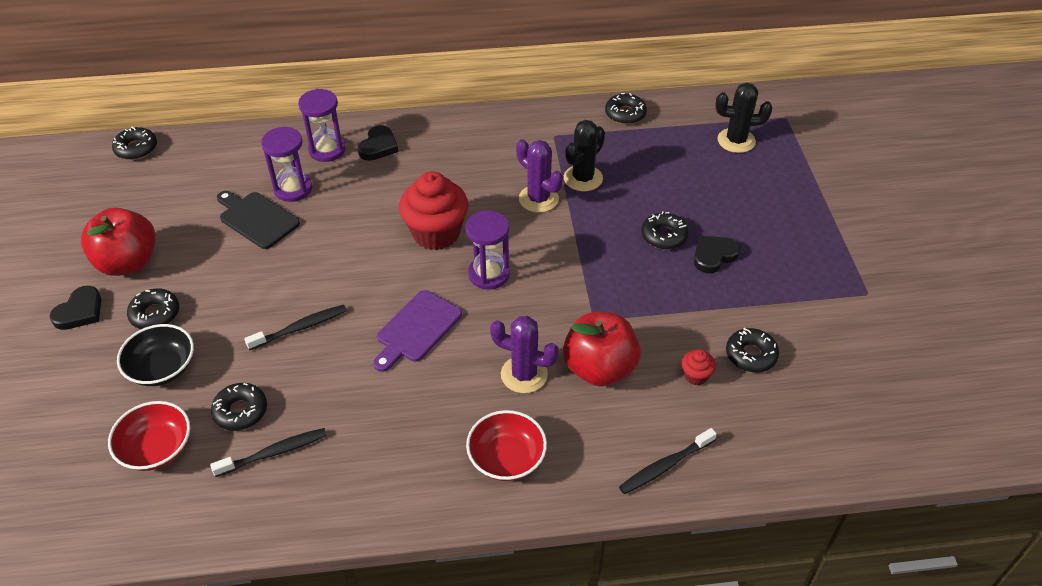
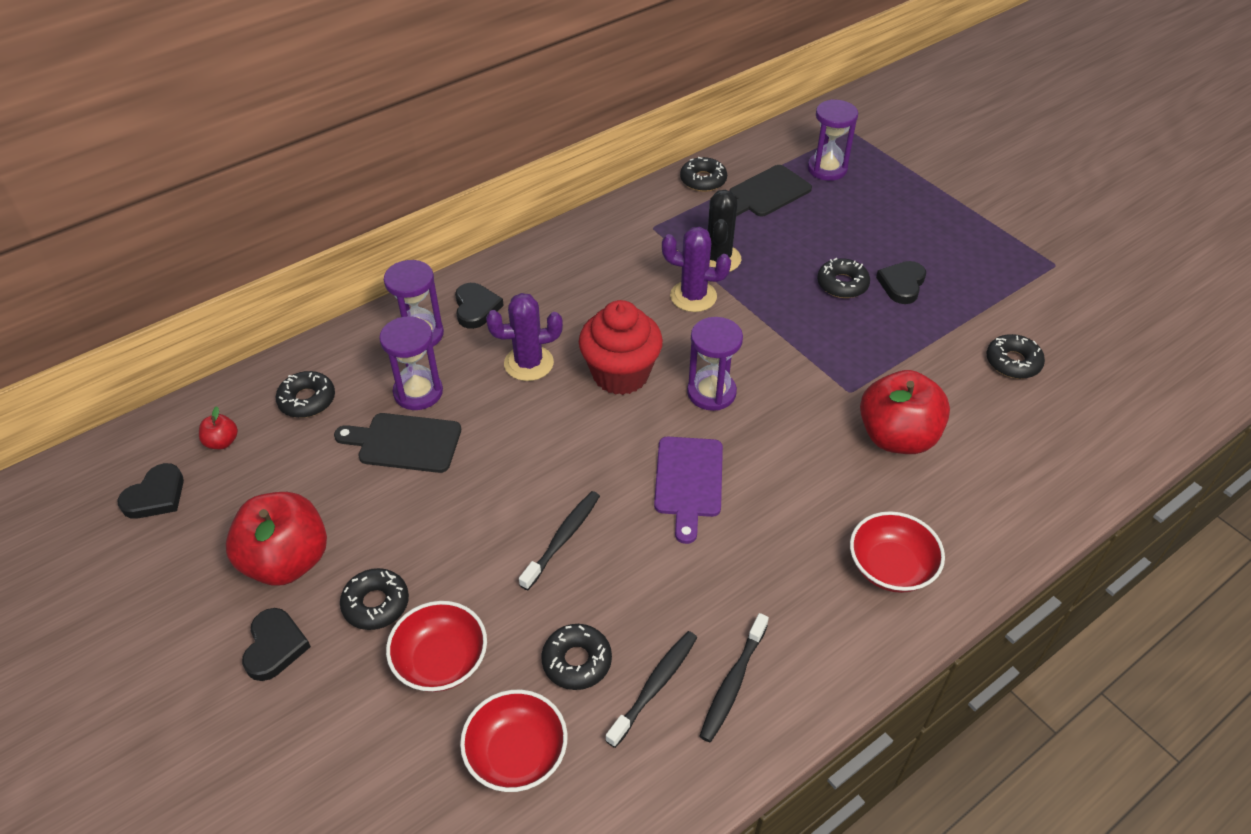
camera: 30 degrees left, 0 degrees up
black donut [112,127,157,160] -> black donut moved to [276,371,335,418]
black bowl [117,324,194,386] -> red bowl [386,601,487,692]
purple cactus [490,316,559,393] -> purple cactus moved to [486,293,563,381]
black toothbrush [619,428,717,494] -> black toothbrush moved to [699,613,769,742]
red cupcake [682,349,716,385] -> none
black cactus [715,83,773,153] -> purple hourglass [807,99,858,181]
none -> black heart [117,463,184,519]
none -> red apple [199,406,238,449]
none -> black cutting board [729,165,812,216]

